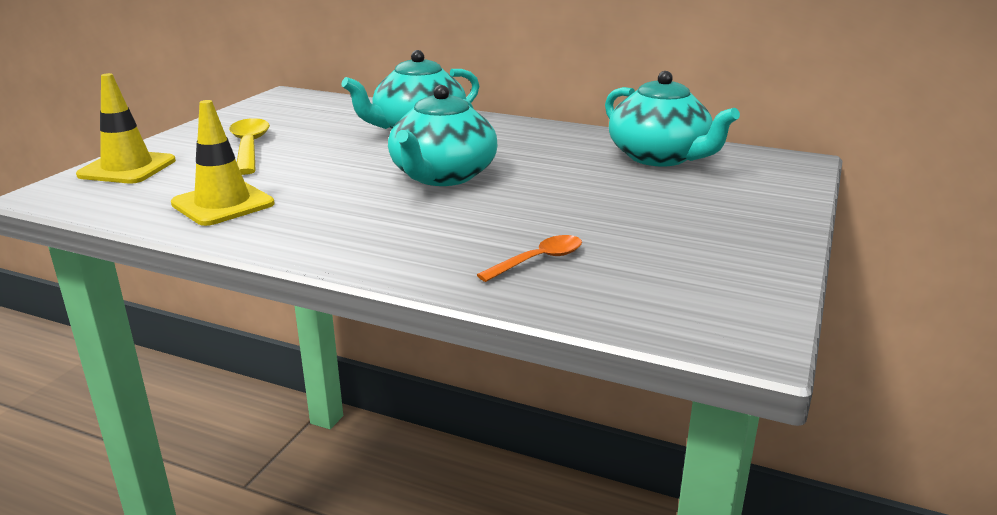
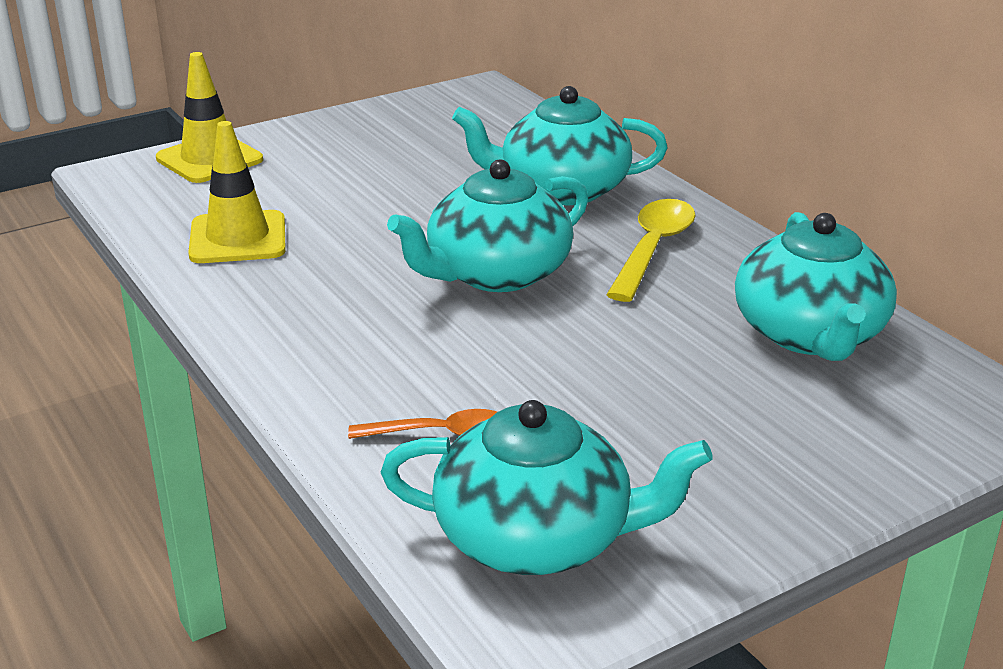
camera: 35 degrees right, 5 degrees up
yellow spoon [229,118,270,175] -> yellow spoon moved to [606,199,696,302]
none -> turquoise teapot [380,400,713,575]

